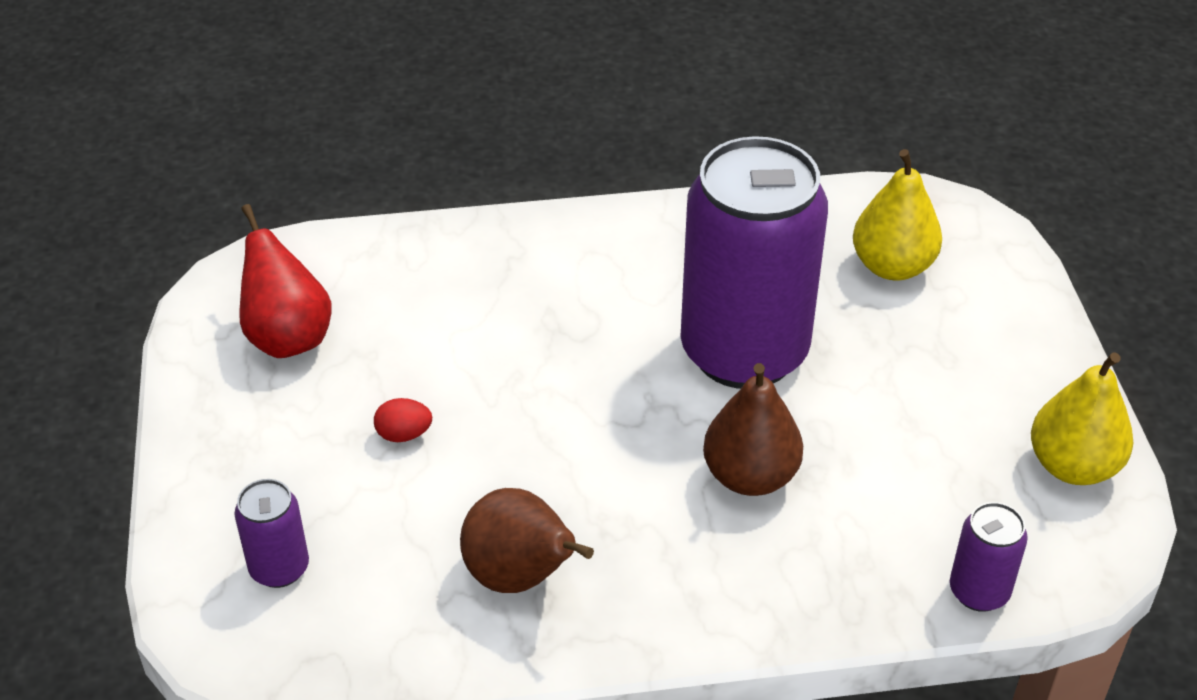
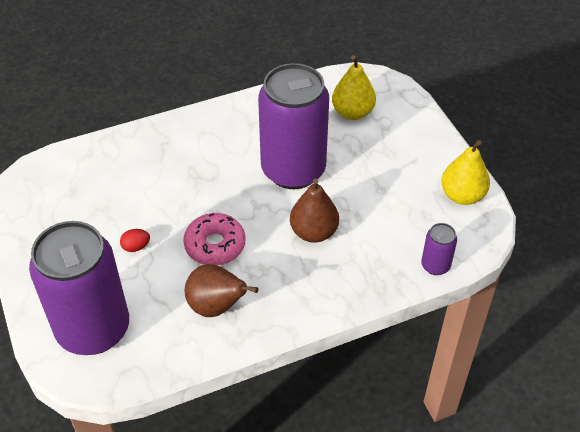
camera: 15 degrees left, 5 degrees up
purple can [234,479,309,588] -> purple can [29,221,129,355], size x2.39
red pear [239,204,332,358] -> none
none -> pink donut [183,213,245,265]

